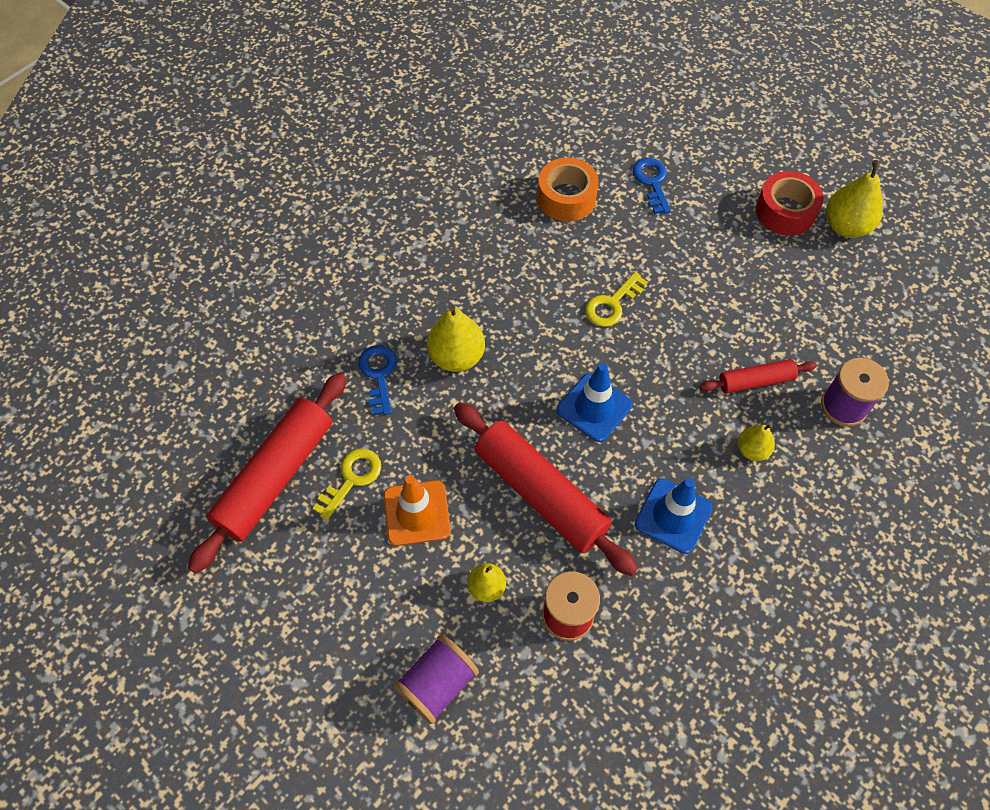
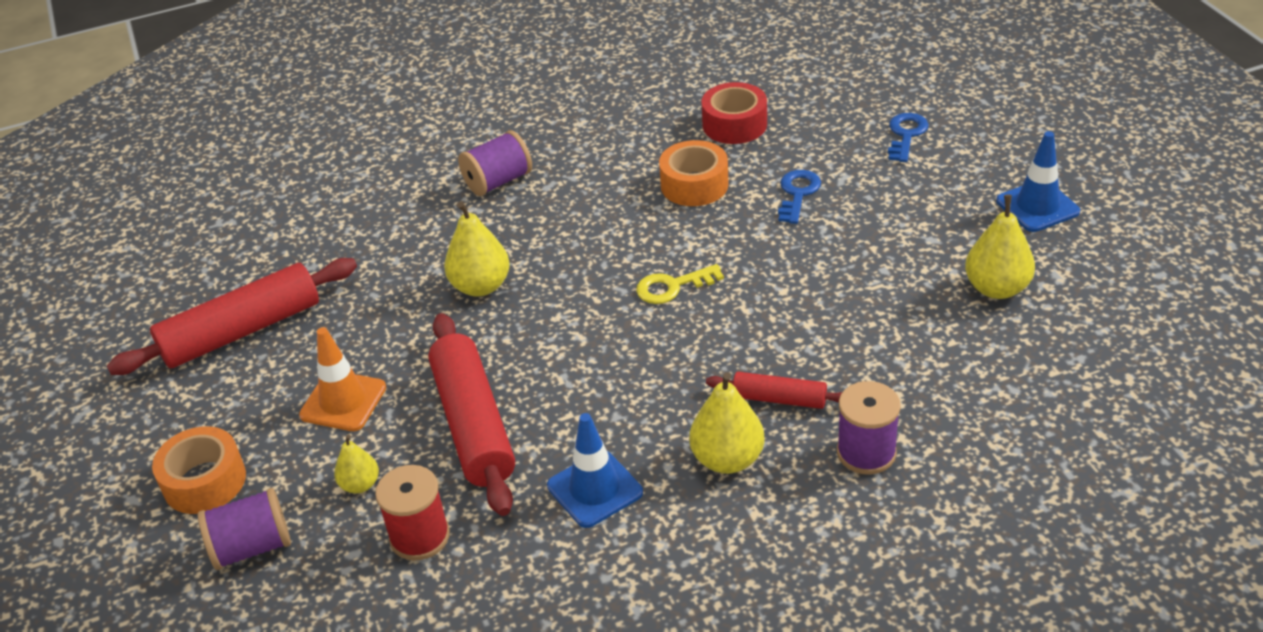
camera: 30 degrees right, 20 degrees down
yellow key [313,449,381,520] -> none
blue key [358,345,397,415] -> blue key moved to [888,113,929,162]
blue traffic cone [557,363,632,442] -> blue traffic cone moved to [996,131,1080,232]
yellow pear [738,424,775,461] -> yellow pear [689,372,765,474], size x1.69
red tape [756,171,824,236] -> red tape moved to [701,82,767,144]
none -> orange tape [152,426,246,514]
none -> purple spool [458,130,532,196]

